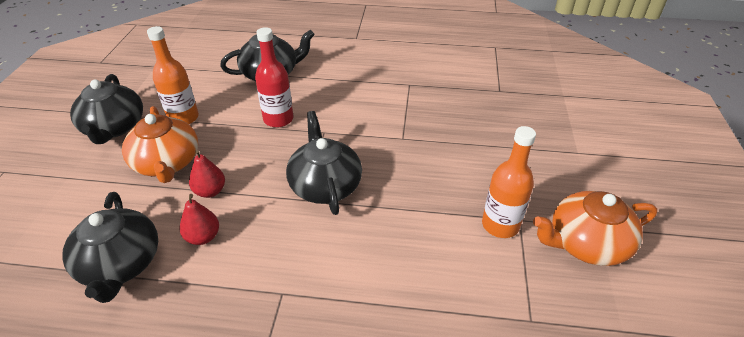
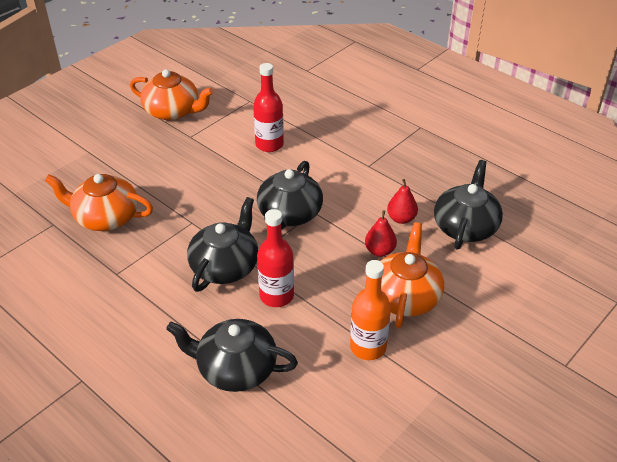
camera: 145 degrees left, 0 degrees up
black teapot [70,74,143,144] -> black teapot moved to [187,197,258,292]
orange bottle [482,126,536,238] -> none
none -> orange teapot [45,174,153,231]
none -> red bottle [253,63,284,152]

